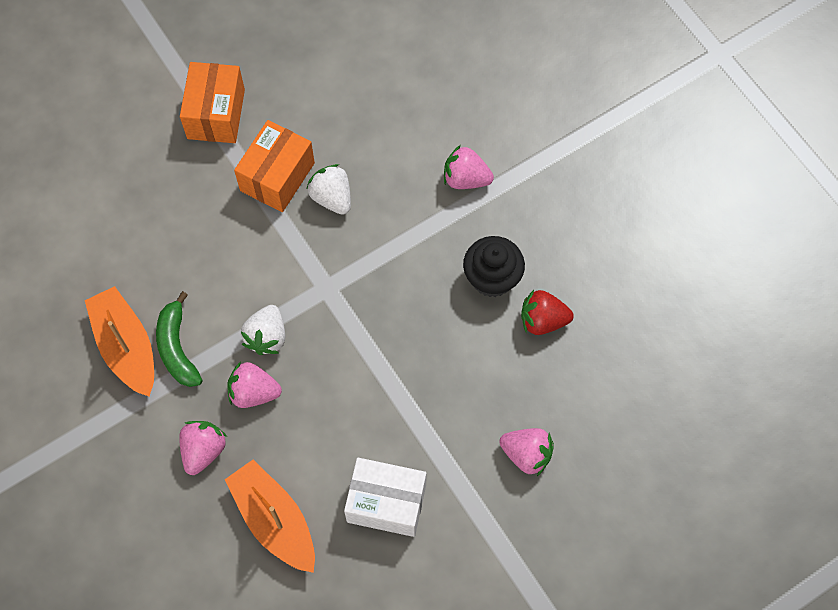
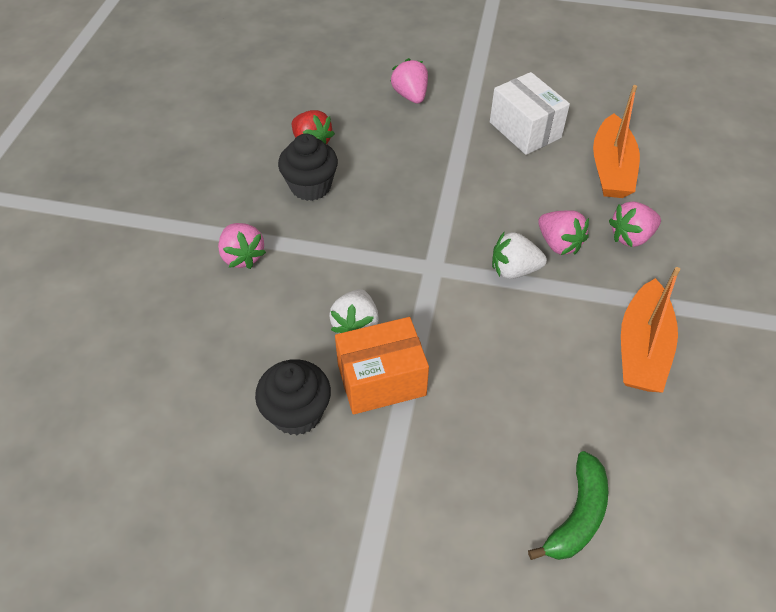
camera: 135 degrees left, 15 degrees down
green banana [156,291,202,387] -> green banana moved to [528,451,608,560]
orange box [180,62,245,143] -> none
white strawberry [241,305,285,355] -> white strawberry turned 150 degrees counterclockwise [492,232,547,279]
none -> black cupcake [255,359,331,435]

